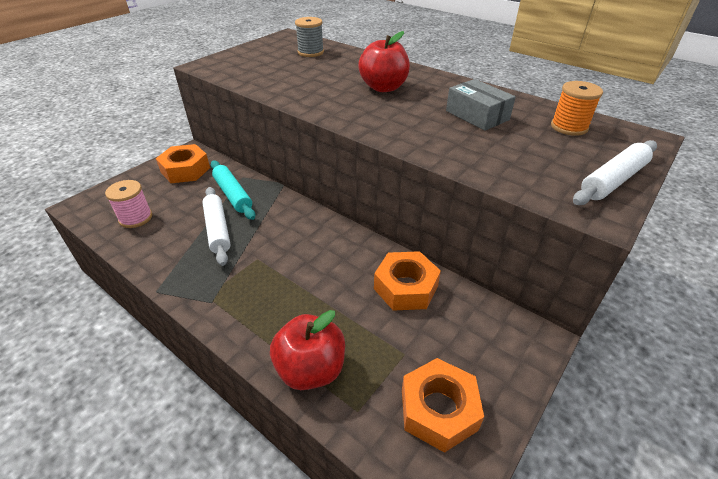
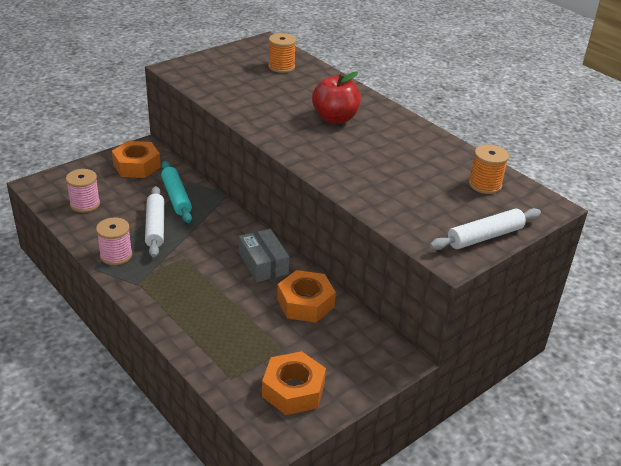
camera: 10 degrees right, 5 degrees down
red apple [270,310,345,390] -> none
grey spool [295,17,324,57] -> orange spool [268,33,296,73]
grey box [446,79,516,131] -> grey box moved to [239,229,289,282]
none -> pink spool [96,218,133,265]

